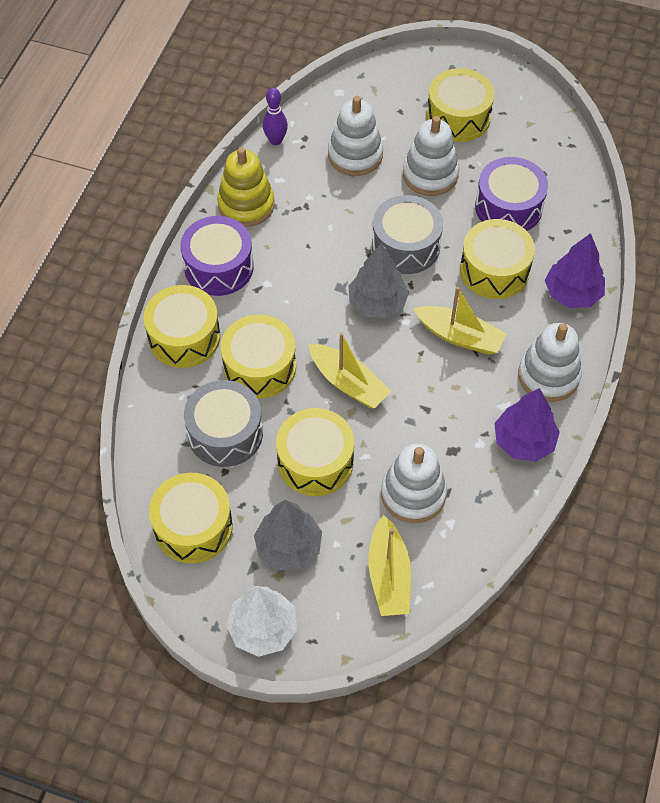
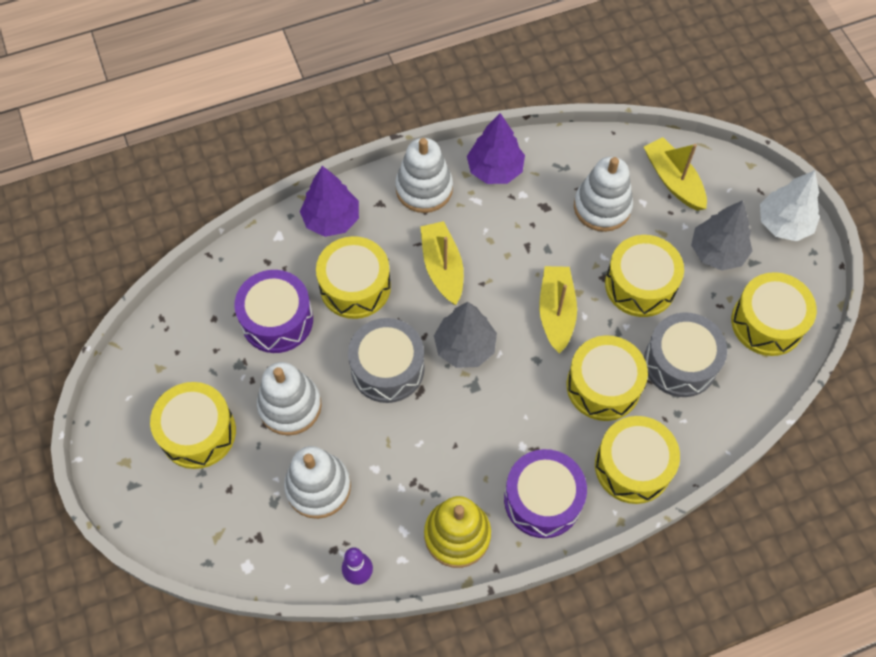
camera: 130 degrees left, 5 degrees up
yellow boat [368,515,411,616] -> yellow boat turned 75 degrees counterclockwise [644,137,707,211]

